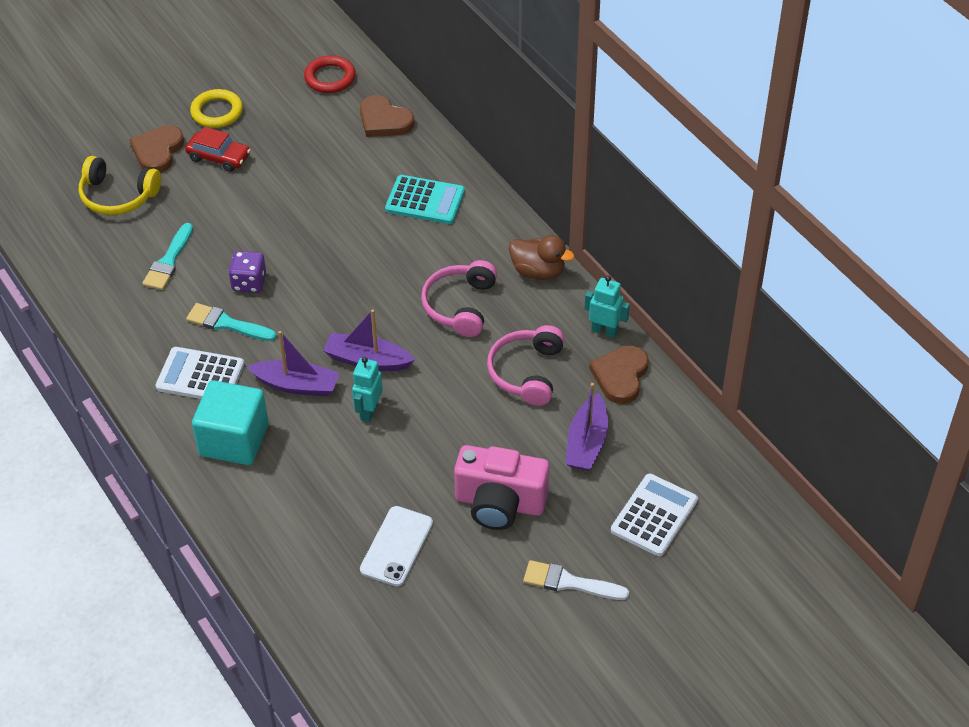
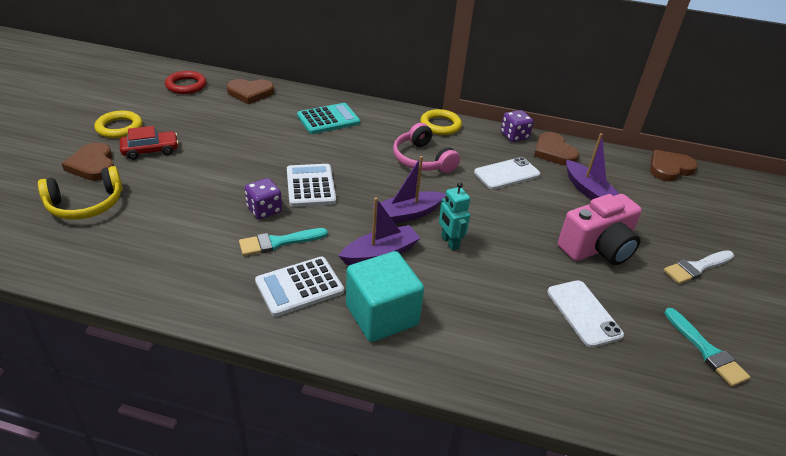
camera: 45 degrees left, 10 degrees down
turquoise brush [142,223,193,290] -> turquoise brush moved to [664,308,750,387]
pink headphones [487,325,565,406] -> white phone [474,157,540,189]
brown duck [509,235,575,280] -> yellow ring [420,109,462,135]
turquoise robot [584,275,630,338] -> purple dice [501,110,533,142]
white calculator [611,474,698,556] -> white calculator moved to [287,164,336,207]
none -> brown heart [650,150,698,181]

